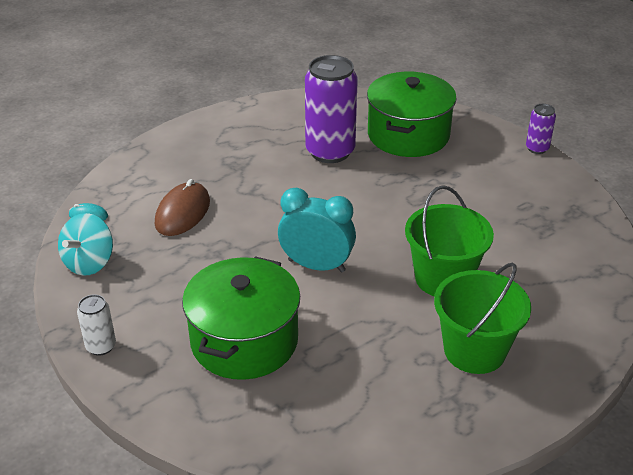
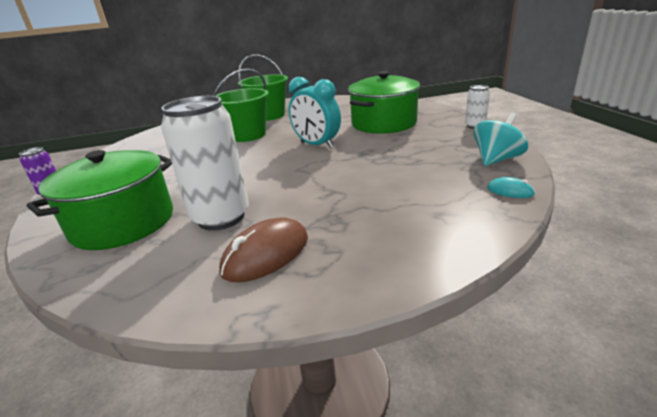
camera: 155 degrees left, 10 degrees down
brown mouse [155,179,210,236] -> brown mouse moved to [219,218,308,282]
purple can [305,55,358,163] -> white can [161,96,249,231]

